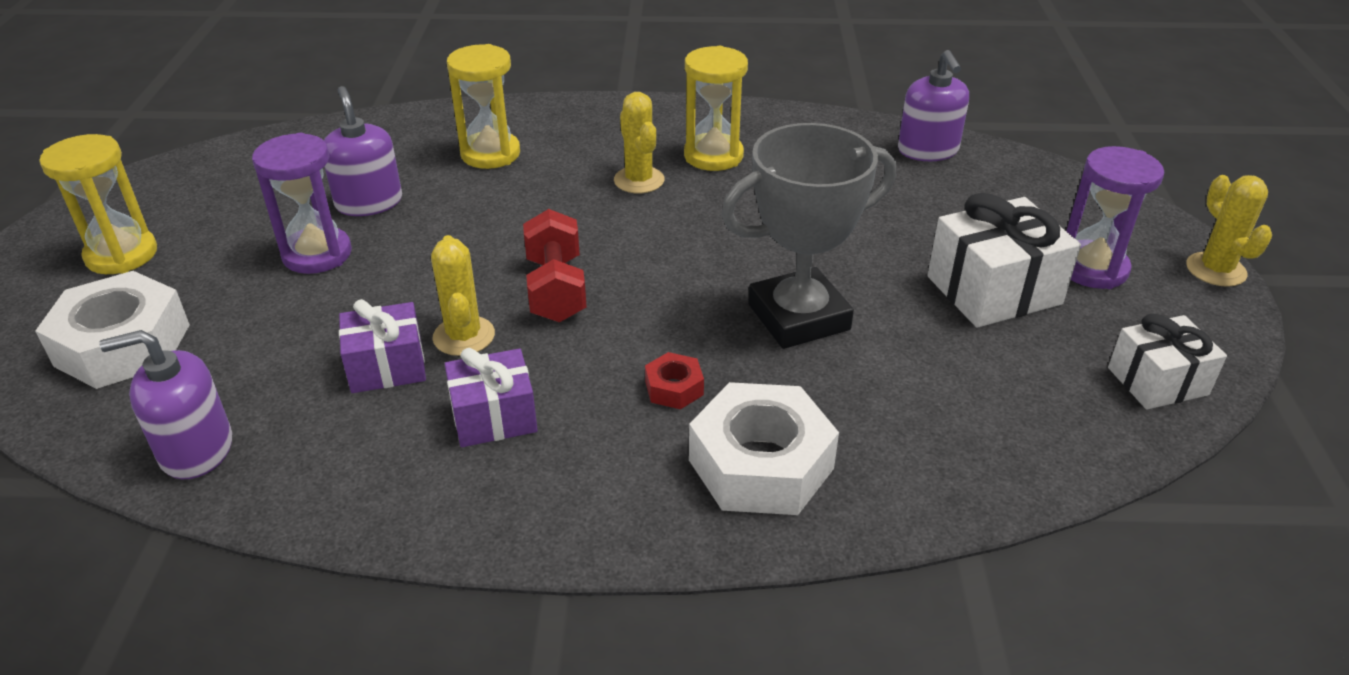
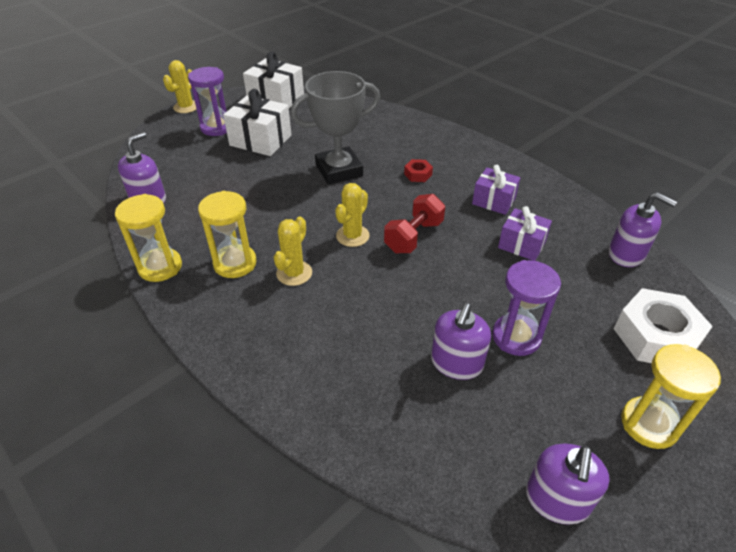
camera: 135 degrees left, 5 degrees up
yellow cactus [431,235,495,356] -> yellow cactus moved to [335,183,370,247]
yellow hourglass [447,44,520,169] -> yellow hourglass moved to [115,194,182,282]
white nut [689,382,839,515] -> none
grey trophy [721,123,896,349] -> grey trophy turned 45 degrees counterclockwise [290,71,380,184]
white gift [1108,314,1227,409] -> white gift [243,51,304,108], size x1.53
none -> purple soap dispenser [526,444,610,524]

